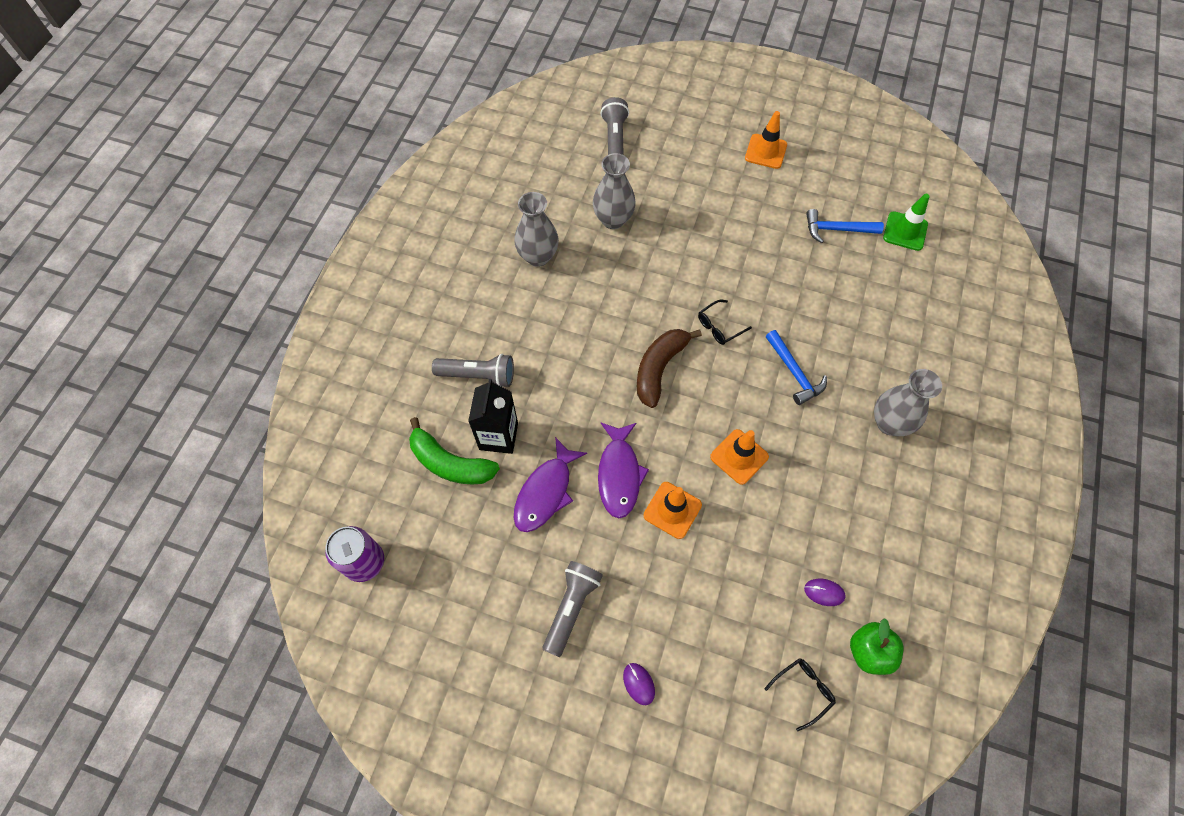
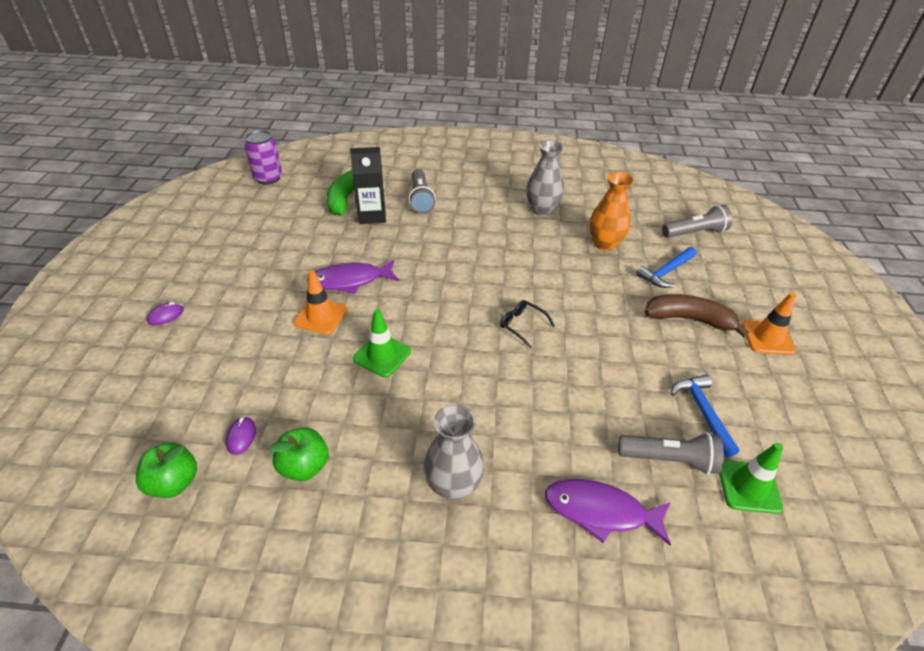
camera: 75 degrees right, 20 degrees down
purple fish [514,437,587,532] -> purple fish moved to [544,479,671,546]
grey flashlight [543,561,603,657] -> grey flashlight moved to [618,432,724,474]
grey vase [593,153,636,229] -> orange vase [589,172,634,251]
brown banana [637,329,702,408] -> brown banana moved to [645,294,749,338]
orange traffic cone [710,429,769,485] -> green traffic cone [353,309,411,377]
black glasses [764,658,836,731] -> none
blue hammer [766,330,827,405] -> blue hammer moved to [636,247,697,288]
none -> green apple [269,427,329,481]

